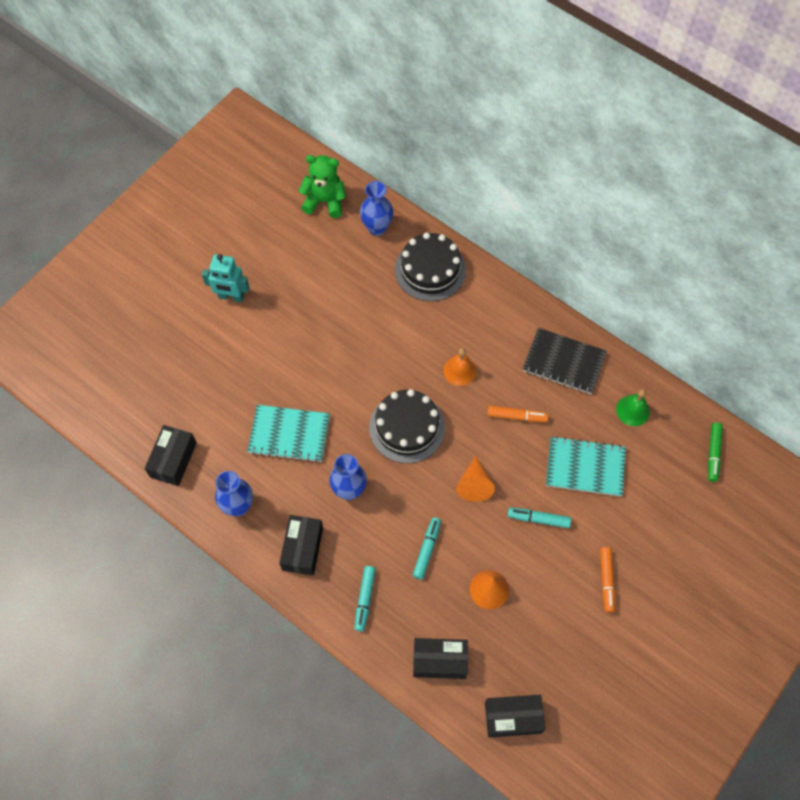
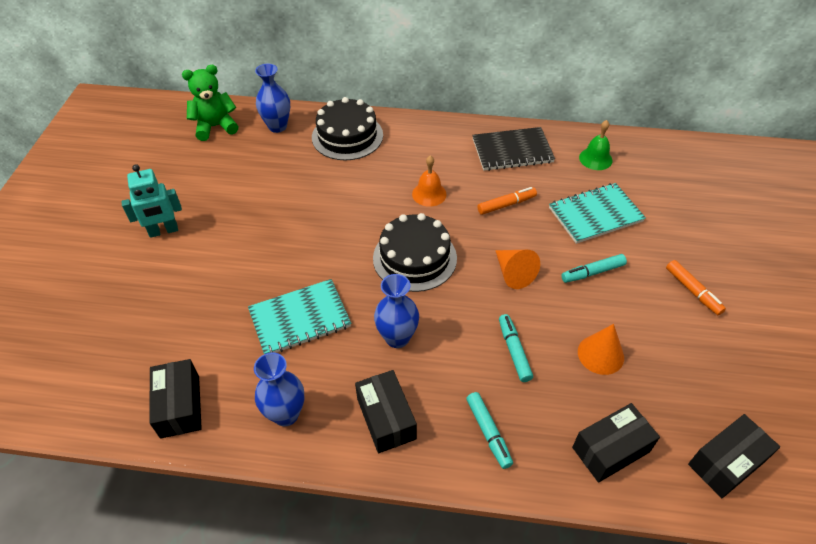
camera: 30 degrees left, 15 degrees down
green marker [708,423,723,482] -> none

